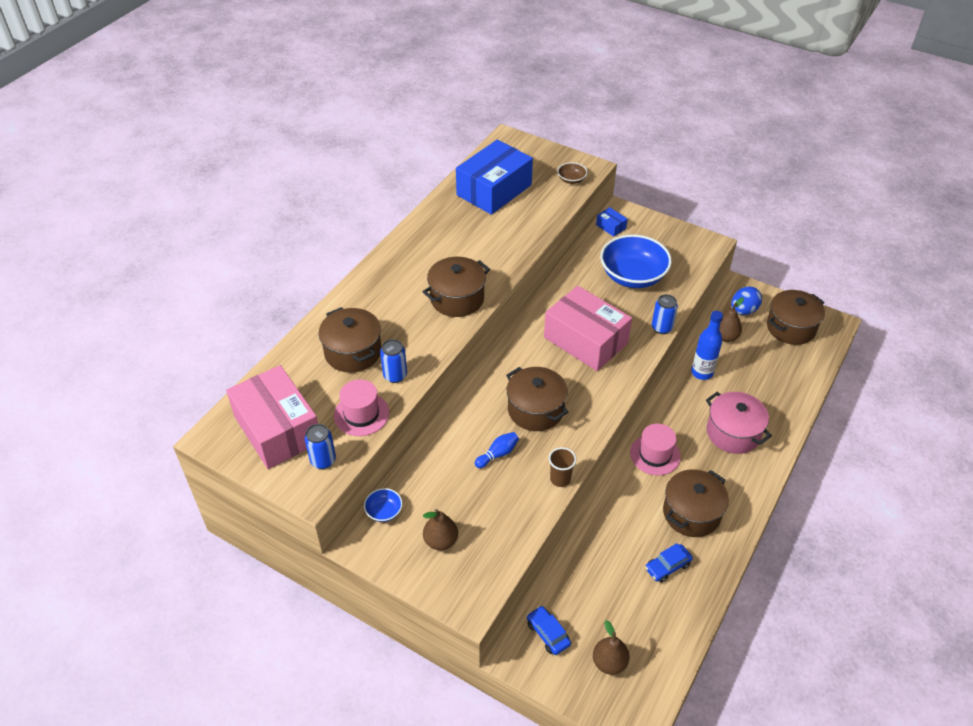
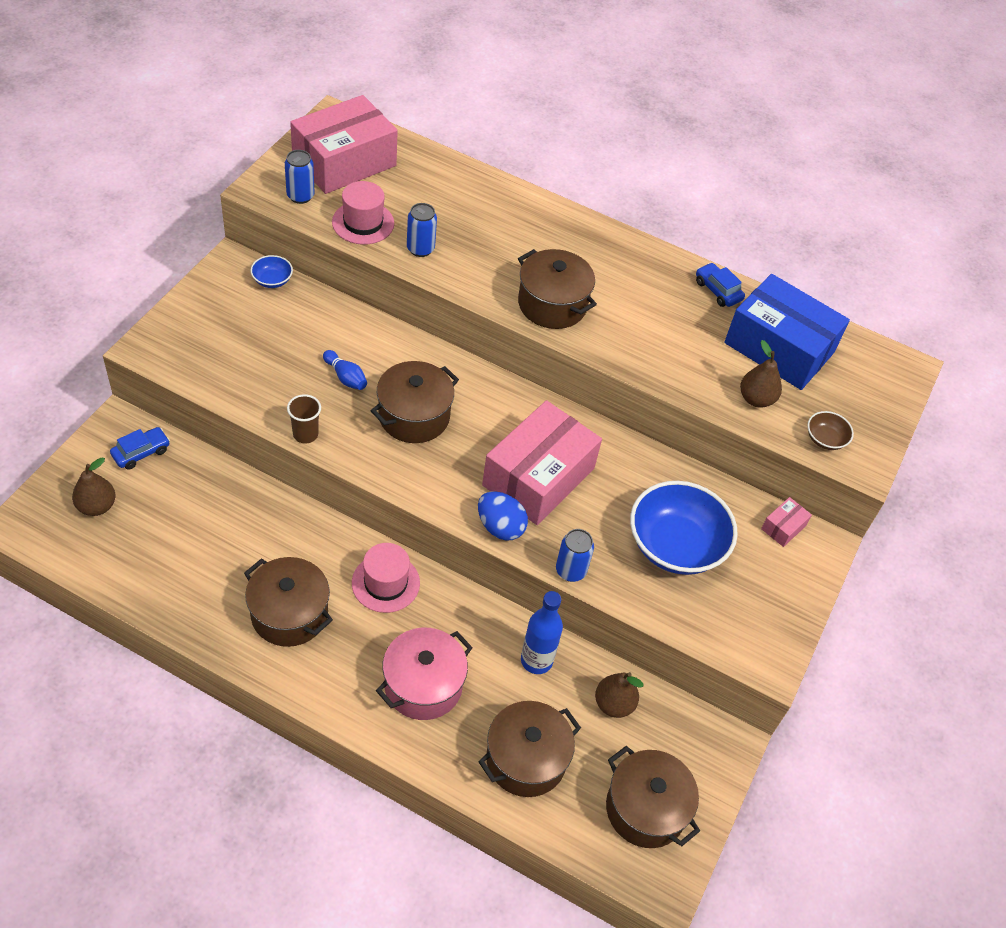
camera: 80 degrees right, 5 degrees up
brown pot [319,307,381,373] -> brown pot moved to [478,701,581,797]
brown pear [423,509,458,550] -> brown pear moved to [740,340,782,407]
blue box [596,207,627,237] -> pink box [761,497,812,547]
blue car [645,543,693,583] -> blue car moved to [696,263,745,307]
blue egg [731,286,762,315] -> blue egg moved to [478,491,528,541]

